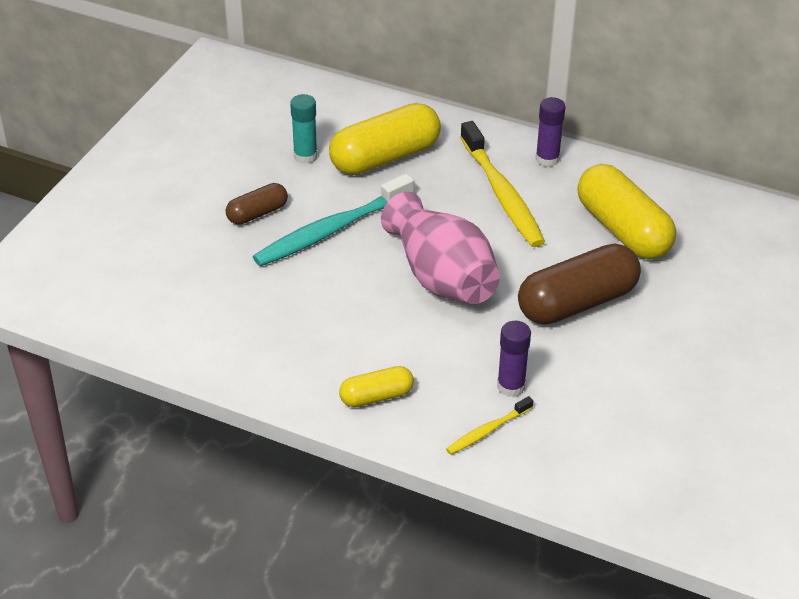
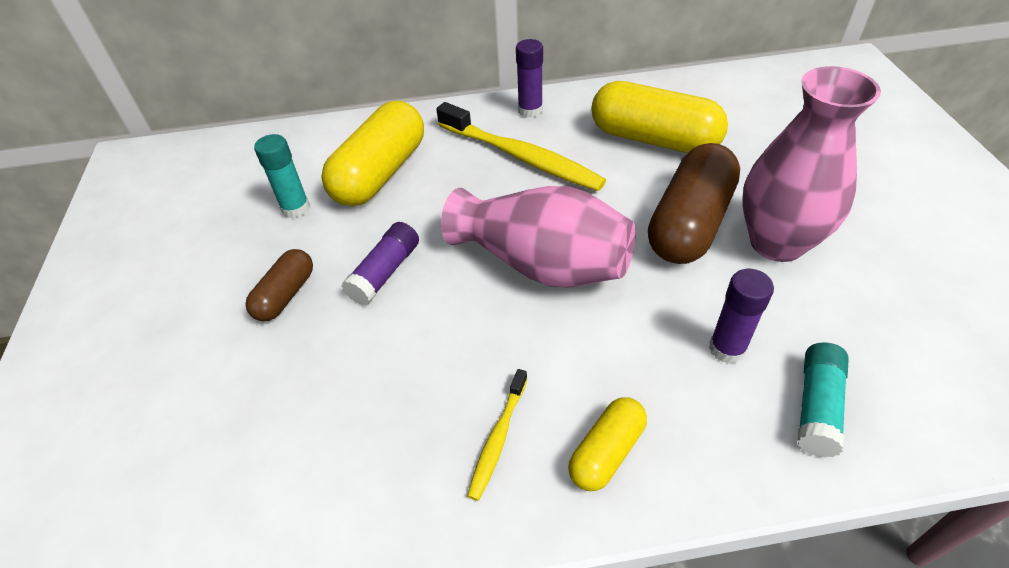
camera: 30 degrees left, 5 degrees up
turquoise toothbrush [253,173,414,266] -> purple glue stick [341,222,419,305]
yellow toothbrush [446,396,533,455] -> yellow toothbrush moved to [467,369,527,501]
none -> pink vase [742,66,881,262]
none -> turquoise glue stick [797,342,849,458]

